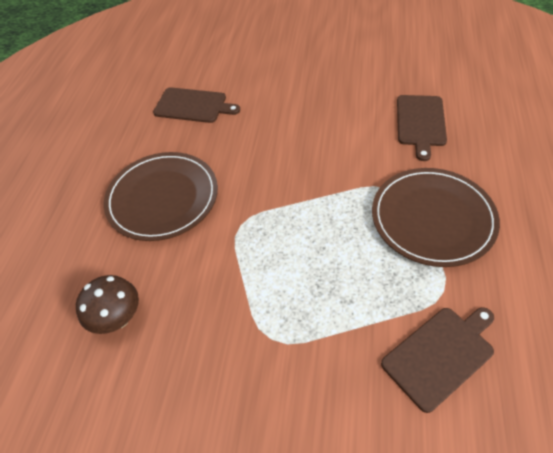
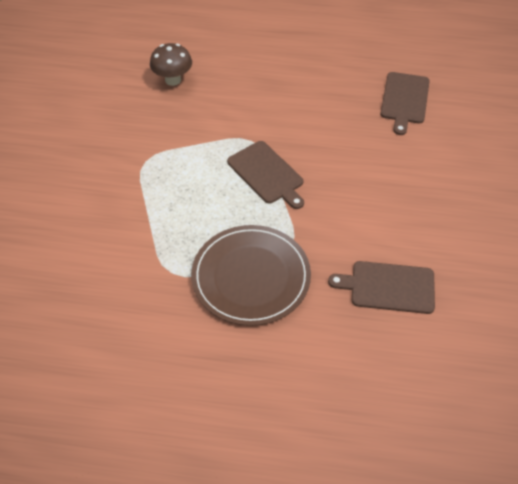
camera: 85 degrees right, 0 degrees up
brown plate [104,152,218,241] -> none
brown cutting board [381,307,494,413] -> brown cutting board moved to [227,141,304,209]

